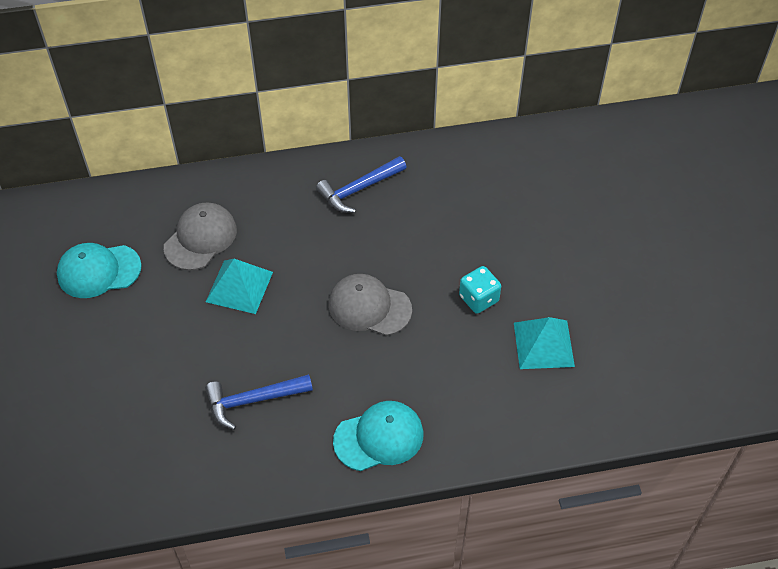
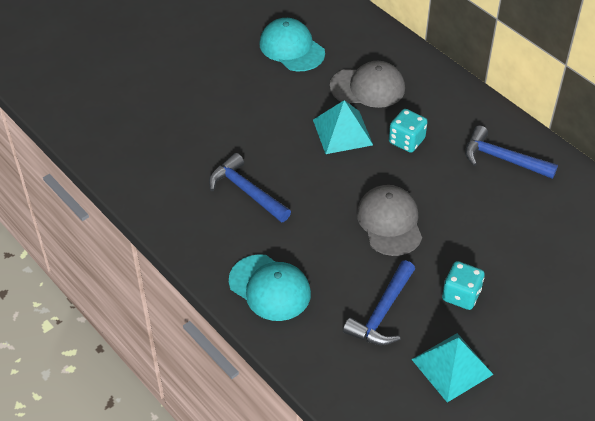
camera: 60 degrees right, 5 degrees down
none -> blue hammer [343,260,415,345]
none -> turquoise dice [389,109,428,153]

